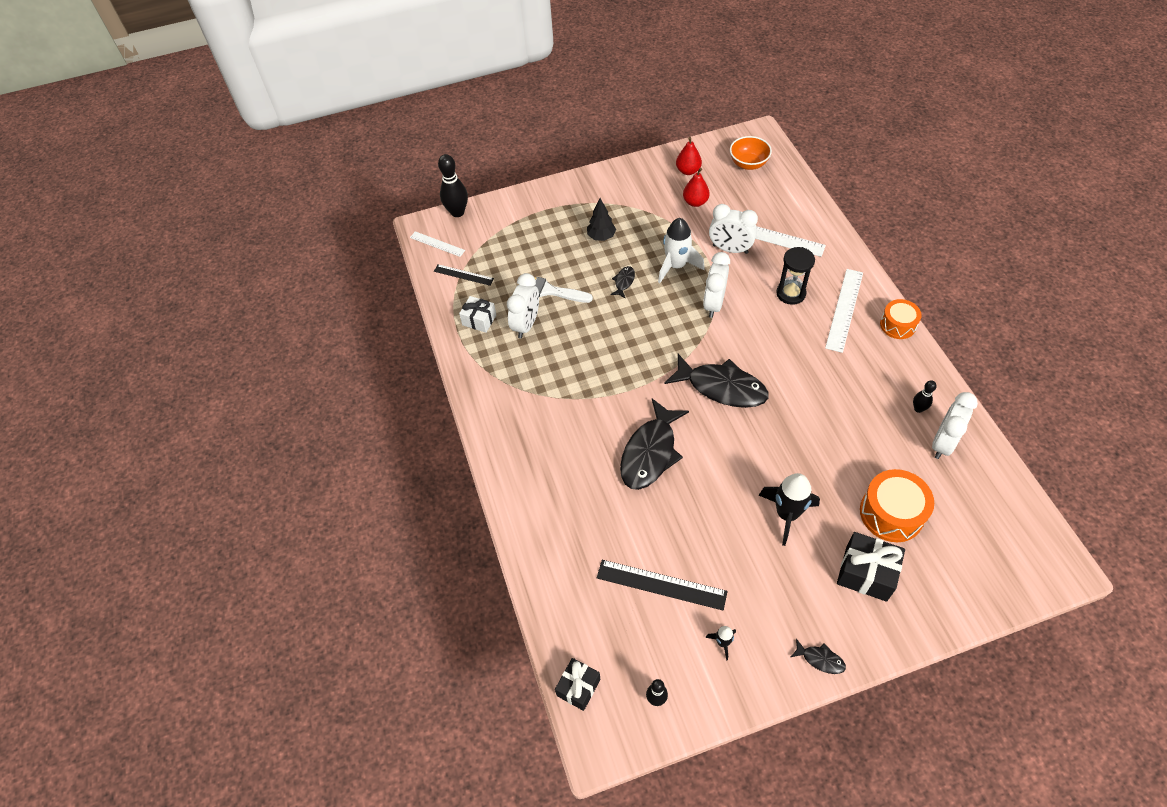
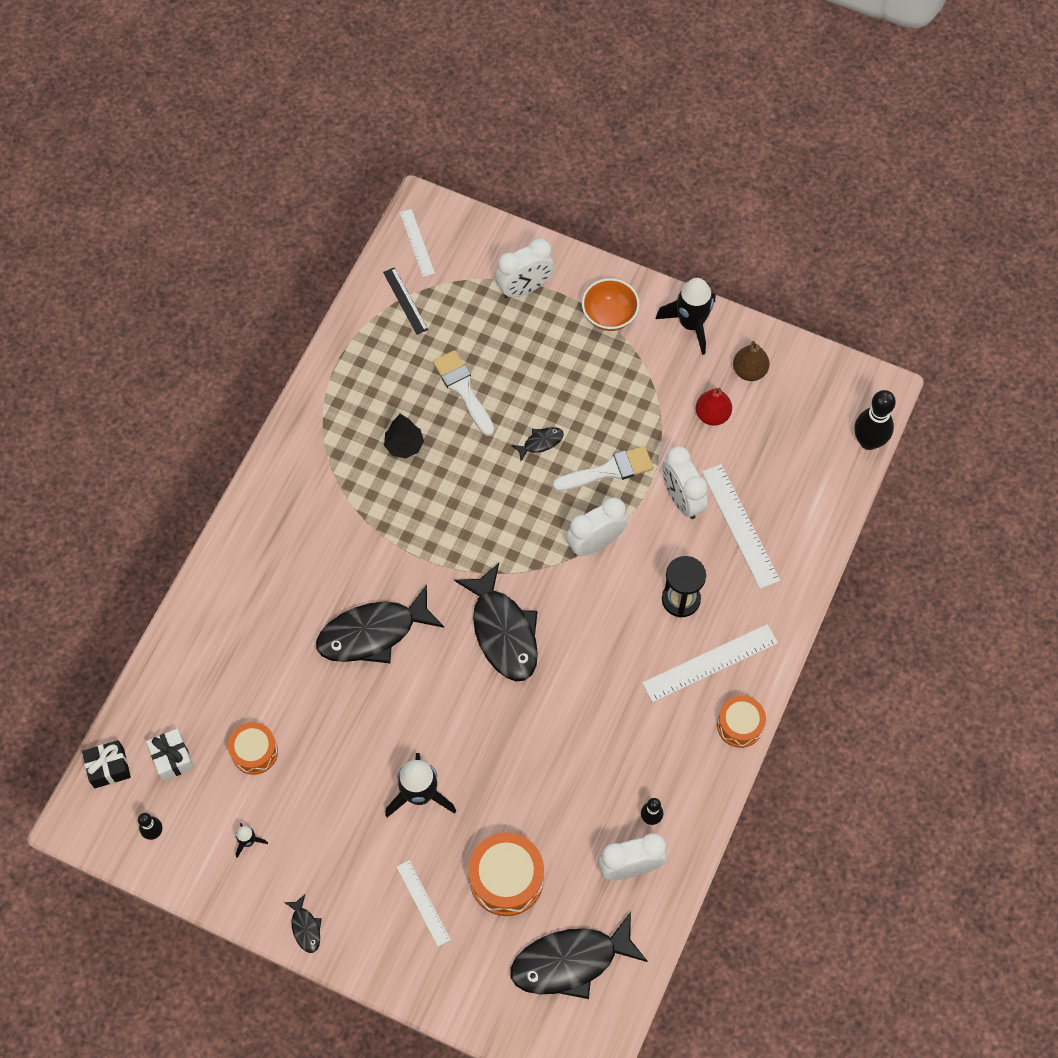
camera: 40 degrees right, 10 degrees up
black bowling pin [438,154,468,217] -> black bowling pin moved to [855,390,896,450]
white gift [459,296,496,333] -> white gift moved to [146,729,194,781]
white clock [507,273,539,338] -> white clock moved to [495,239,554,298]
black tree [587,198,616,241] -> black tree moved to [384,414,424,458]
black ruler [597,560,728,610] -> orange drum [228,722,278,775]
white rocket [658,218,705,283] -> white brush [553,446,653,491]
red pear [676,137,702,175] -> brown pear [733,341,770,381]
orange bowl [730,136,772,170] -> orange bowl moved to [582,278,640,331]
black gift [837,532,905,602] -> white ruler [397,860,451,946]
none -> black fish [510,912,648,999]
none -> black rocket [656,278,715,355]

